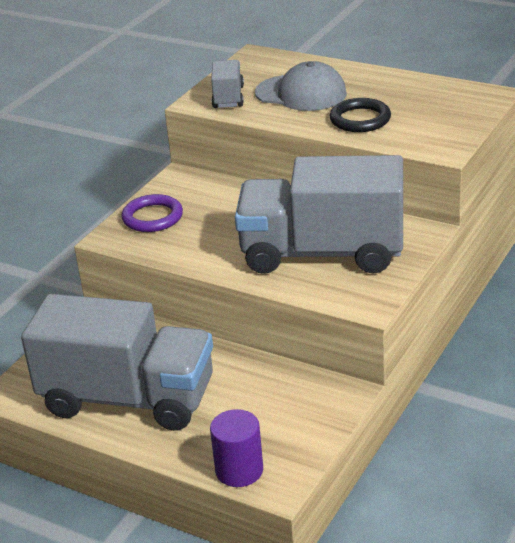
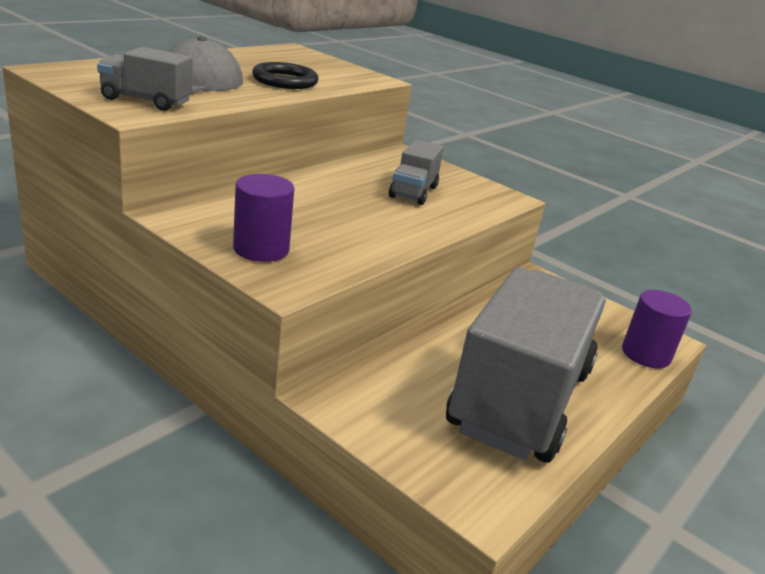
camera: 85 degrees left, 5 degrees down
purple ring [121,194,183,232] -> purple cylinder [233,174,294,262]
grey truck [235,155,403,274] -> grey truck [389,139,444,205], size x0.44

